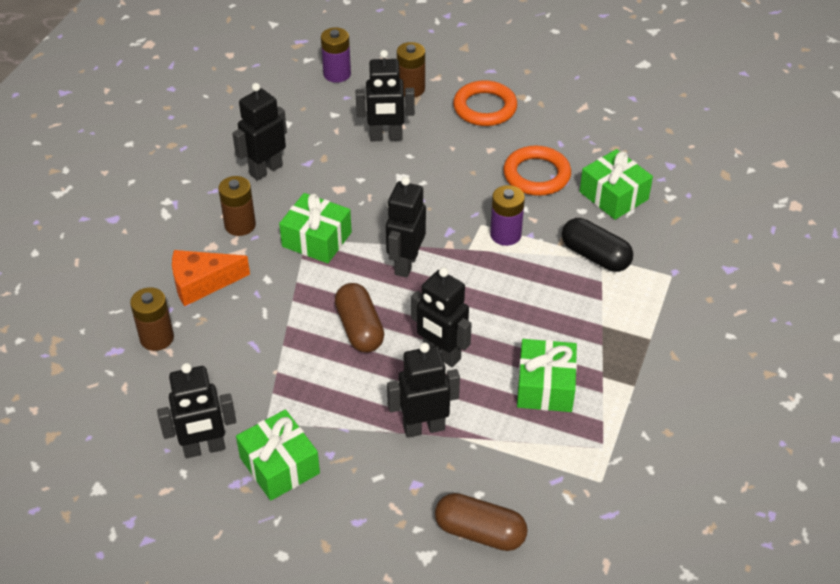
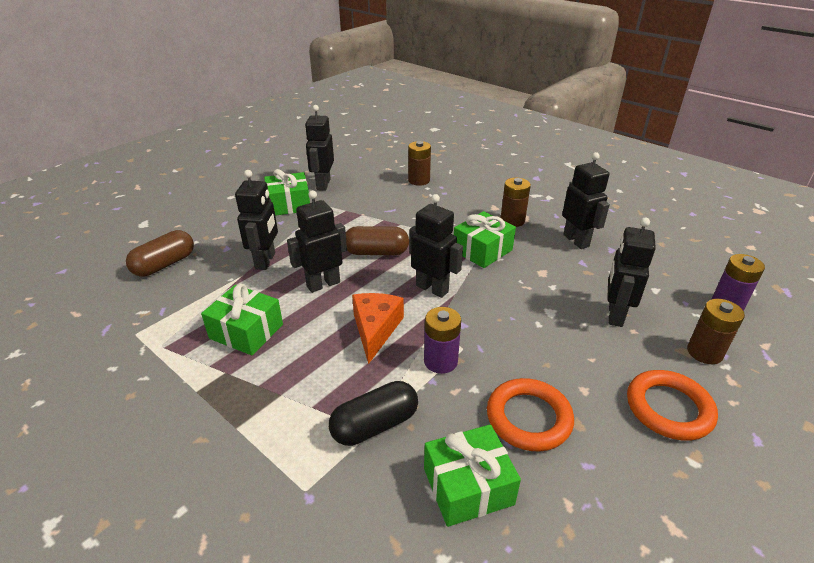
camera: 110 degrees right, 10 degrees down
orange cheese [172,250,250,306] -> orange cheese moved to [352,293,404,364]

